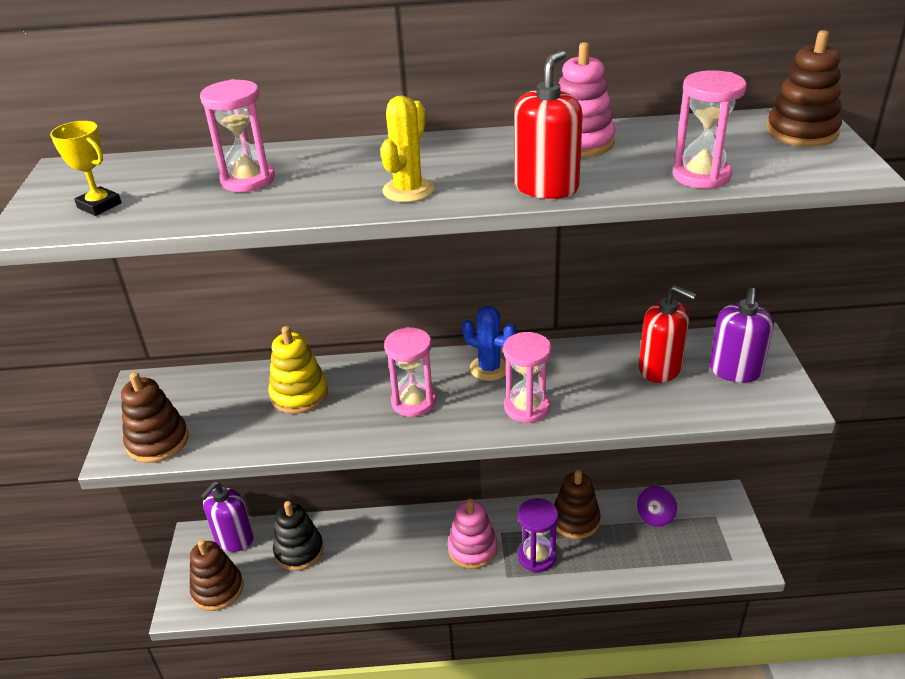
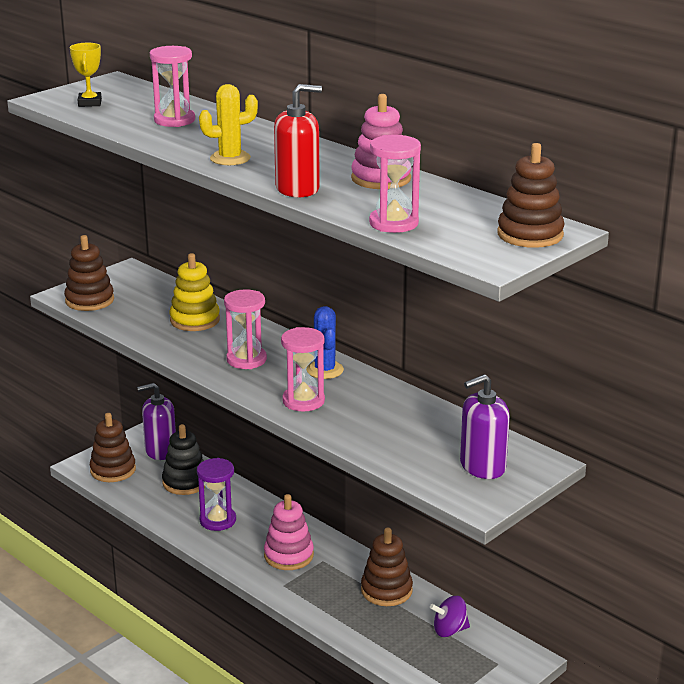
camera: 45 degrees right, 10 degrees down
purple hourglass [518,498,558,572] -> purple hourglass moved to [197,458,236,531]
red soap dispenser [639,285,696,383] -> none

